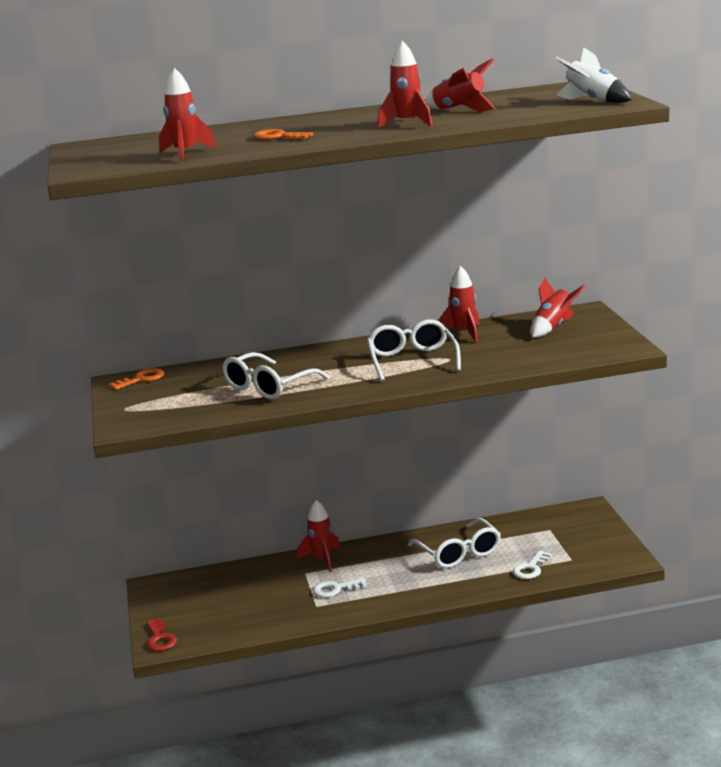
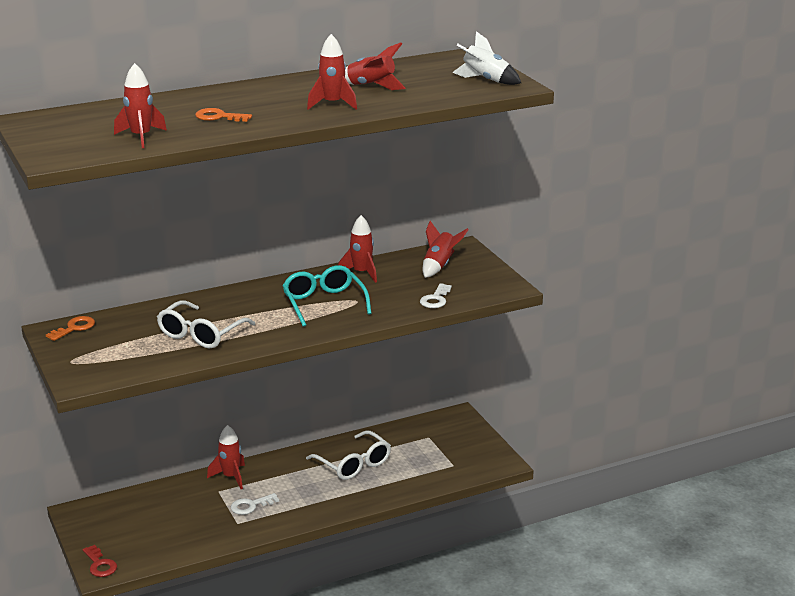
camera: 15 degrees left, 5 degrees up
white glasses [367,320,461,382] -> turquoise glasses [282,265,372,327]
white key [513,550,551,579] -> white key moved to [420,283,452,308]

